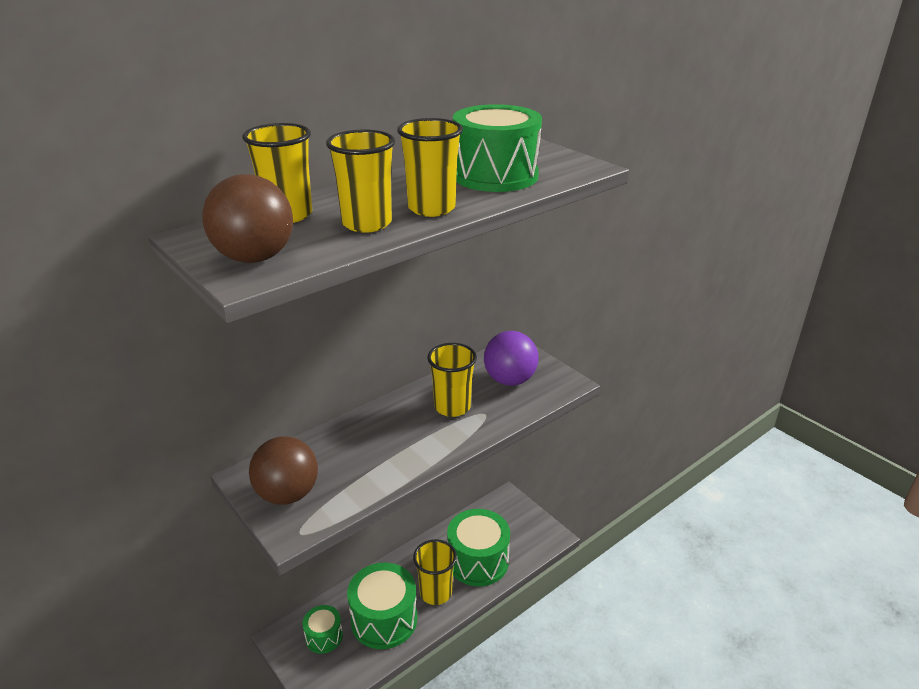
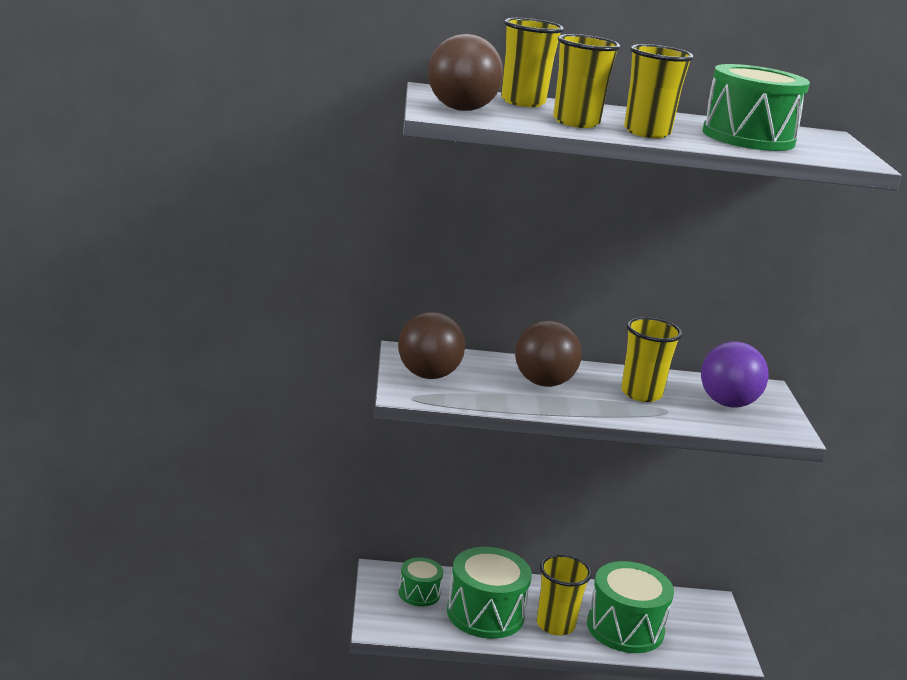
camera: 35 degrees right, 10 degrees down
none -> brown ball [515,320,582,387]

